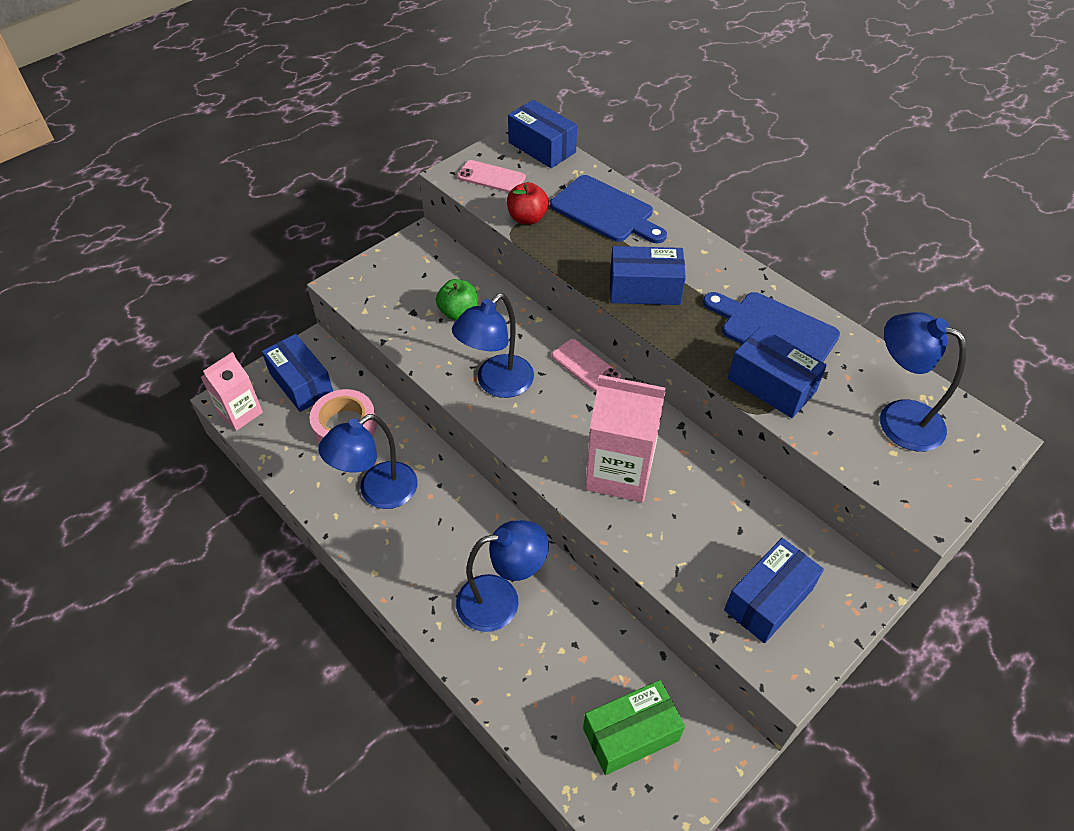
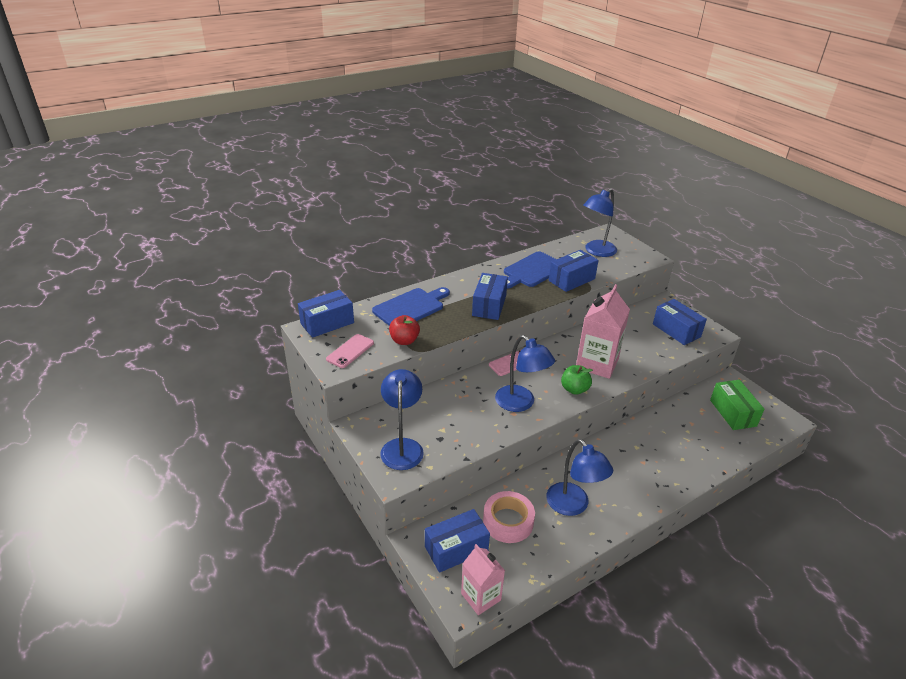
camera: 80 degrees left, 15 degrees down
green apple [436,279,478,320] -> green apple moved to [561,365,593,395]
blue lamp [456,520,549,632] -> blue lamp moved to [380,369,424,470]

